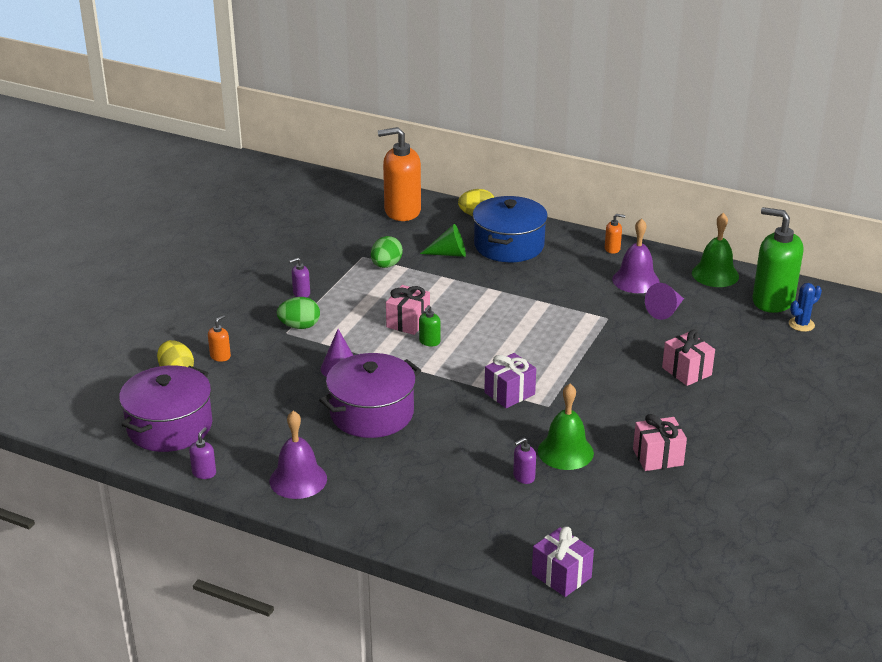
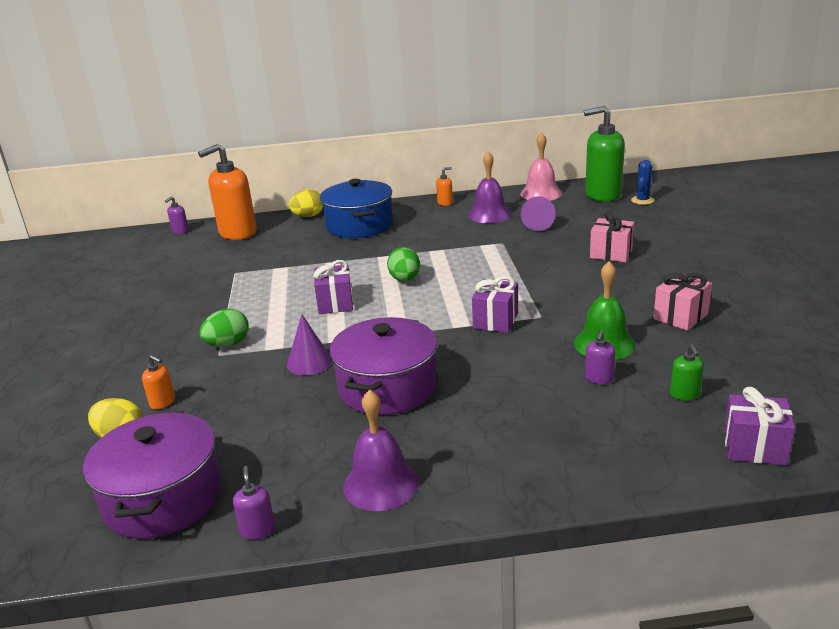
camera: 30 degrees left, 5 degrees down
orange soap dispenser [208,315,231,362] -> orange soap dispenser turned 120 degrees clockwise [142,355,175,409]
purple soap dispenser [289,258,310,297] -> purple soap dispenser moved to [165,196,189,234]
green egg [371,236,403,268] -> green egg moved to [387,247,420,282]
pink gift [386,285,430,335] -> purple gift [314,260,353,314]
green soap dispenser [419,305,440,346] -> green soap dispenser moved to [670,344,704,400]
green cone [420,224,466,257] -> none
green bell [692,213,739,287] -> pink bell [520,132,562,201]

